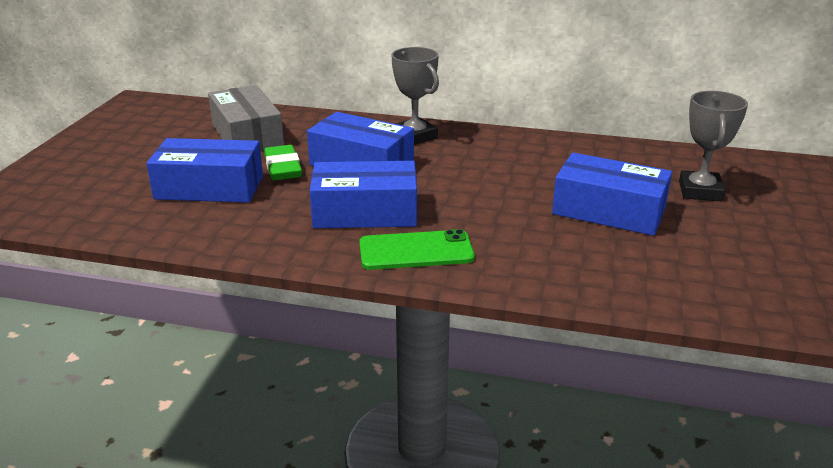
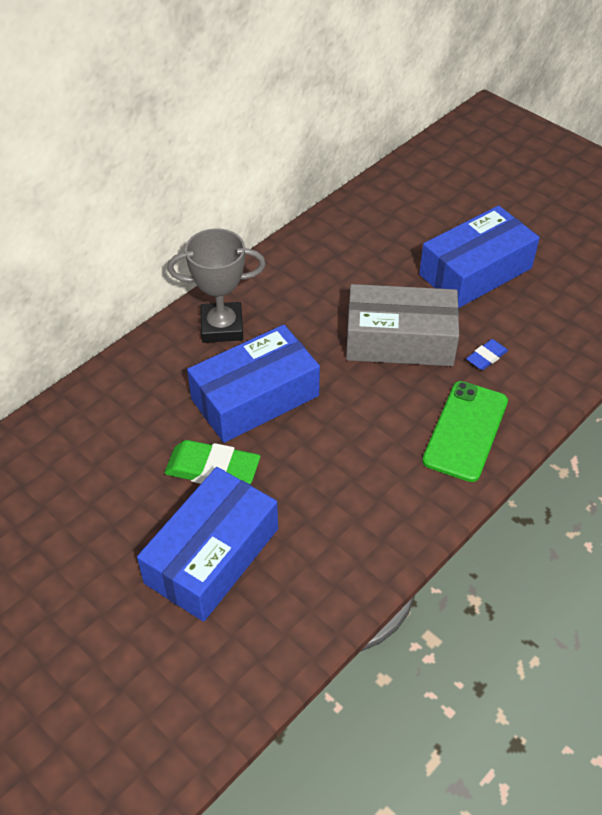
camera: 60 degrees left, 20 degrees up
grey box [208,85,284,152] -> grey box moved to [346,284,459,366]
blue box [310,161,417,228] -> none
grey trophy [679,91,748,201] -> none
none -> blue eraser [466,339,508,370]

